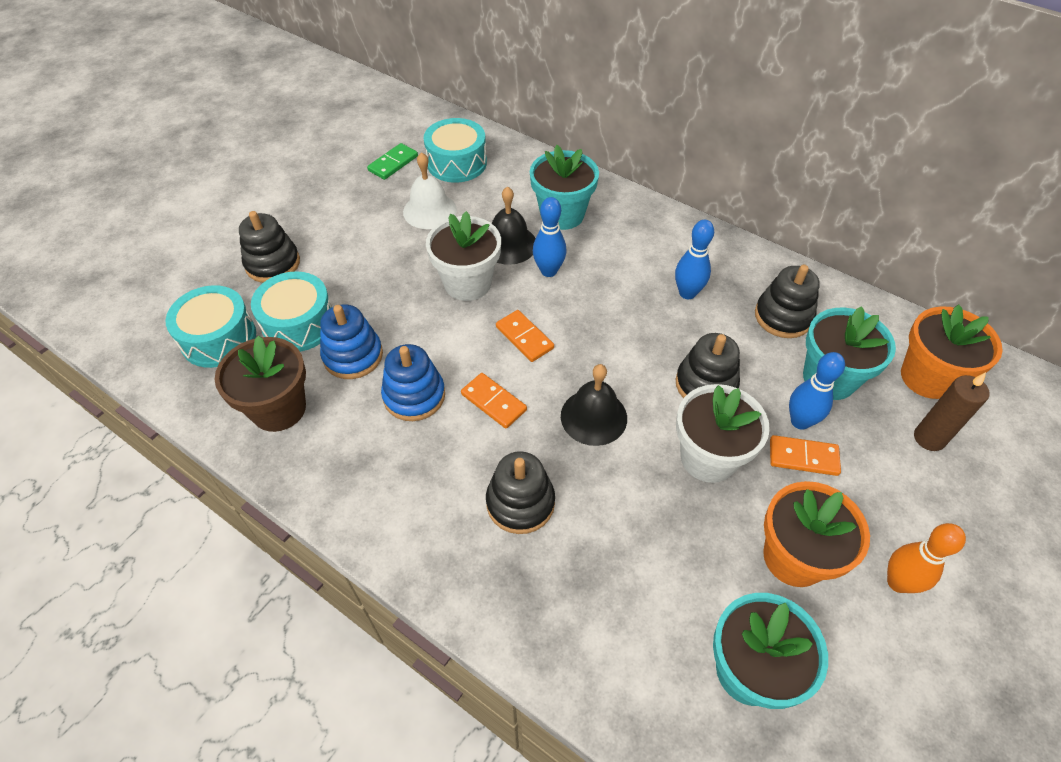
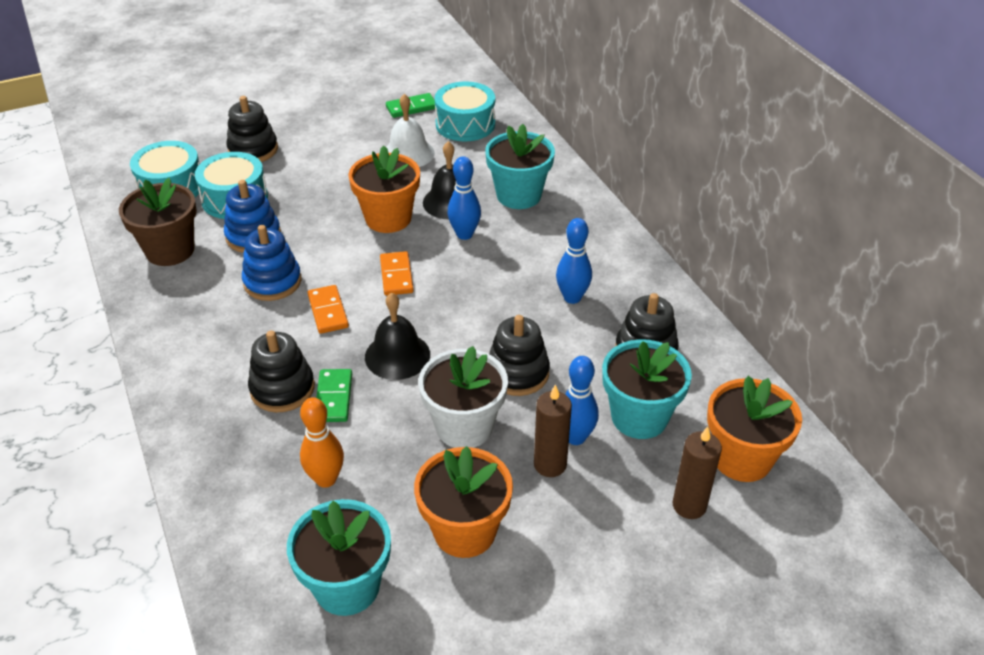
camera: 30 degrees right, 10 degrees down
white flower pot [426,211,501,301] -> orange flower pot [348,146,420,233]
orange domino [770,435,841,476] -> brown candle [534,384,572,477]
orange bowling pin [887,523,966,593] -> orange bowling pin moved to [300,397,344,488]
none -> green domino [316,369,352,422]

